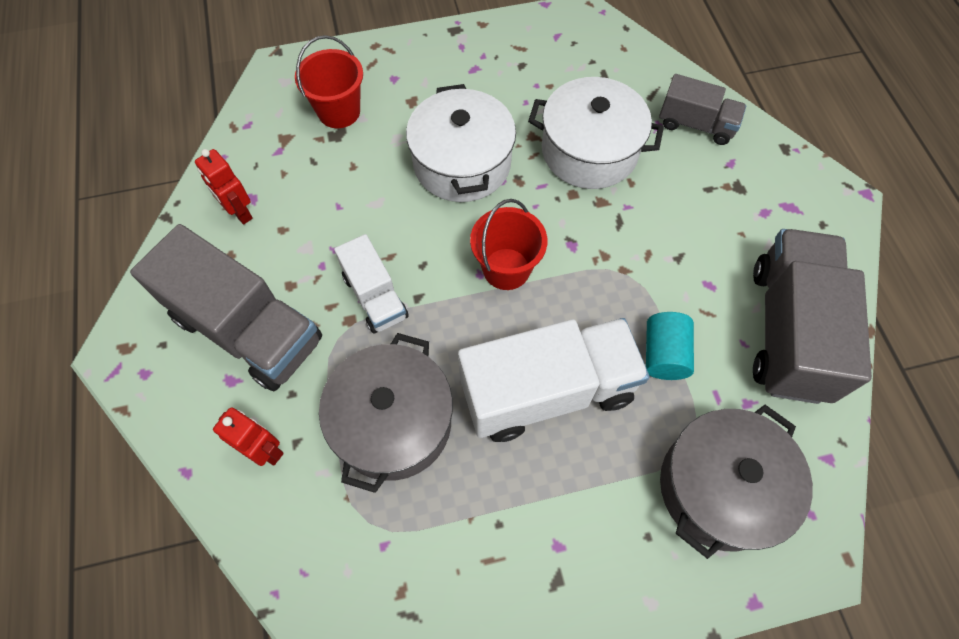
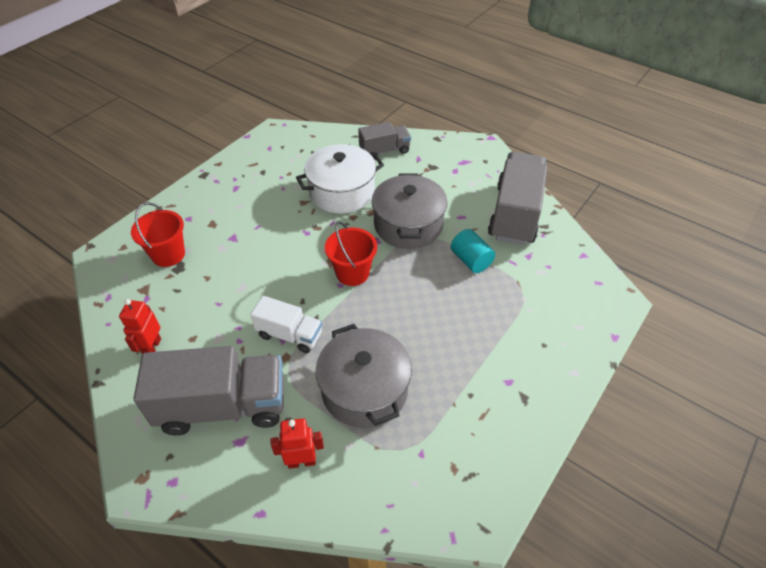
camera: 40 degrees left, 15 degrees down
red robot [195,149,253,225] -> red robot turned 90 degrees clockwise [119,299,161,354]
white pot [406,84,516,202] -> none
white truck [458,318,649,442] -> none
grey pot [660,405,813,559] -> grey pot moved to [372,174,448,249]
grey truck [753,229,872,404] -> grey truck turned 45 degrees clockwise [488,152,547,245]

